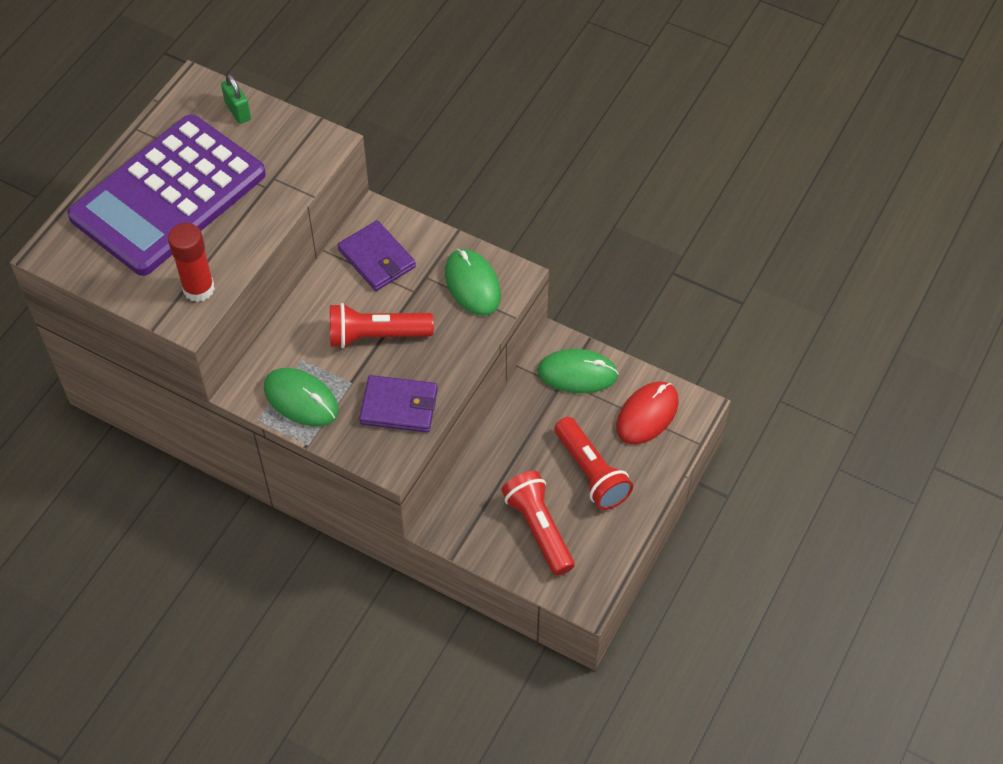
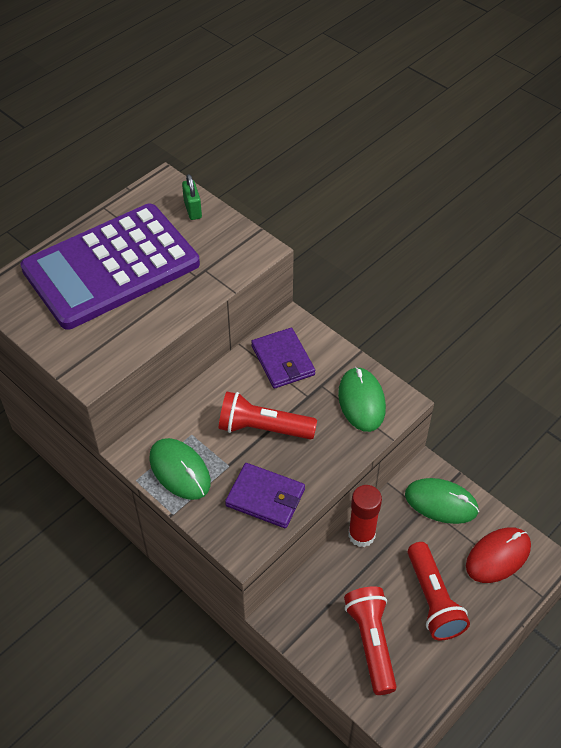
camera: 15 degrees right, 5 degrees down
red glue stick [168,223,215,302] -> red glue stick moved to [348,485,382,547]

